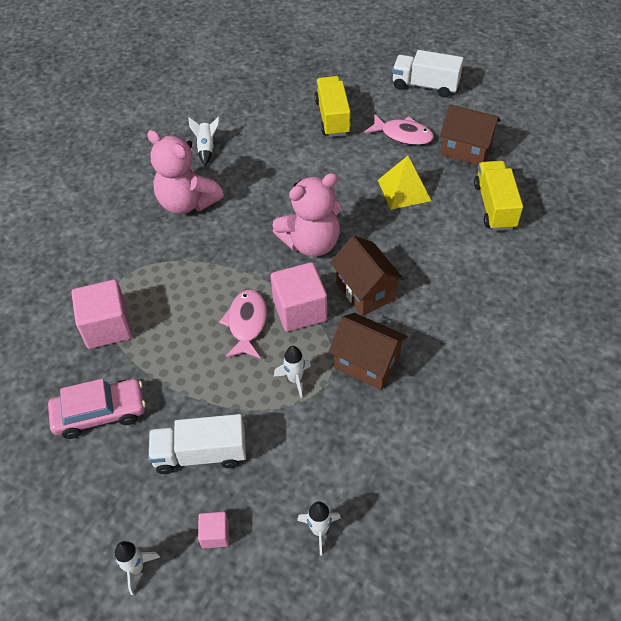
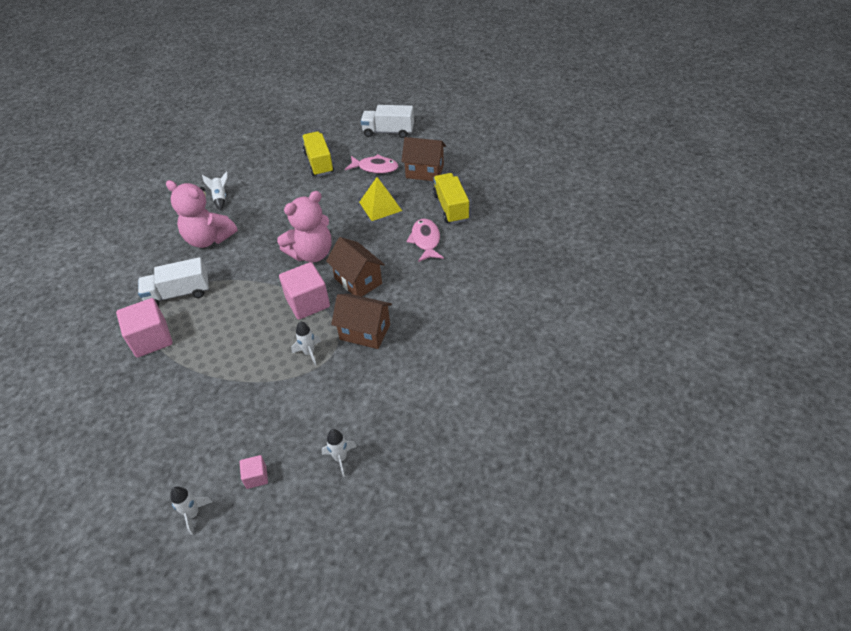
camera: 10 degrees left, 5 degrees down
pink car [48,379,146,439] -> none
white truck [148,414,246,474] -> white truck moved to [138,257,209,306]
pink fish [219,290,267,359] -> pink fish moved to [406,219,444,262]

